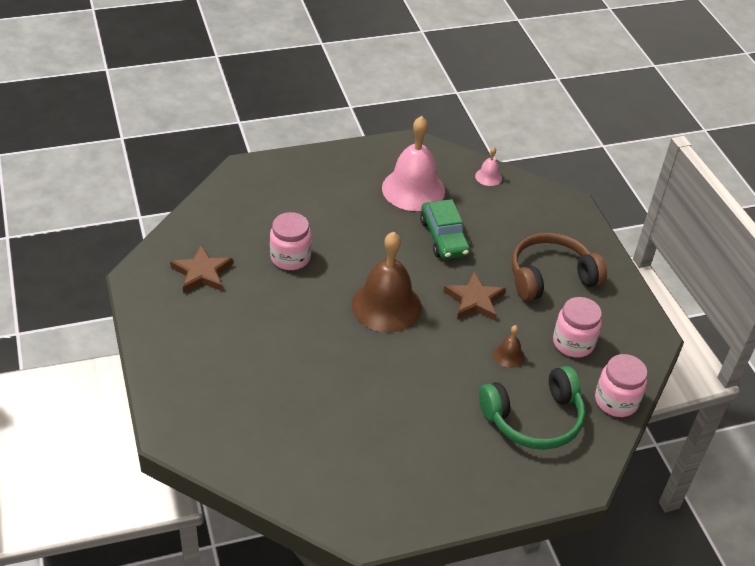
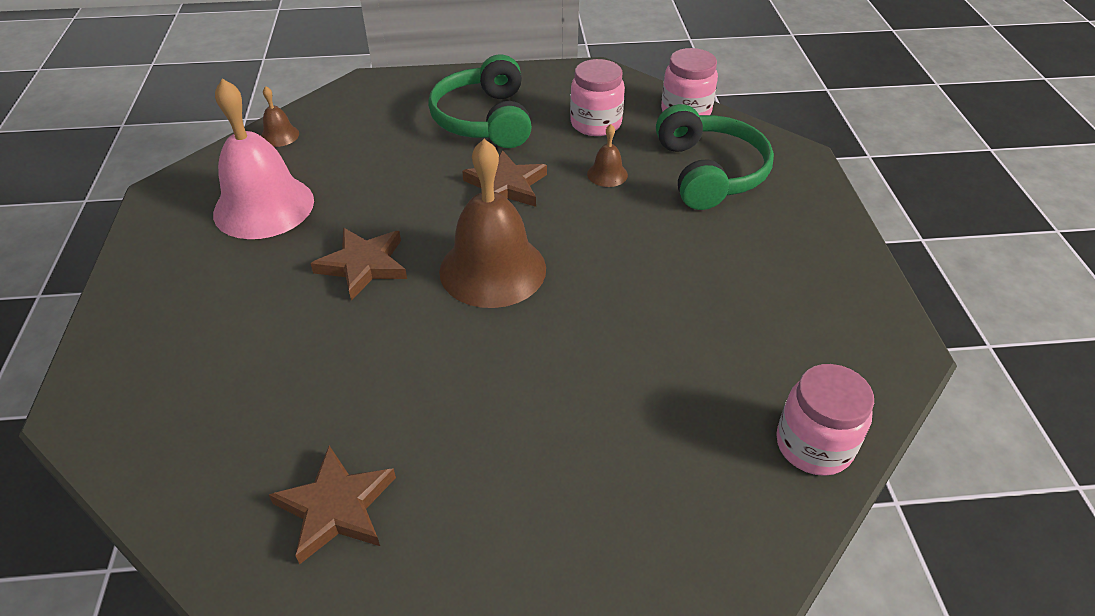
camera: 75 degrees left, 0 degrees up
pink jar [270,212,312,270] -> pink jar moved to [776,364,874,476]
green car [420,199,470,259] -> none
pink bell [475,147,502,186] -> brown bell [261,86,299,147]
brown headphones [512,233,607,301] -> green headphones [428,54,532,148]
none -> brown star [310,228,407,301]

